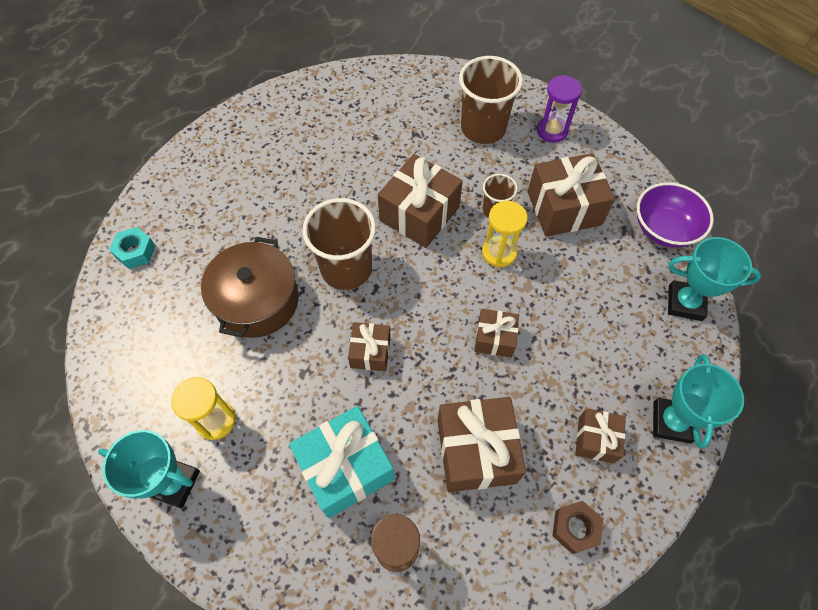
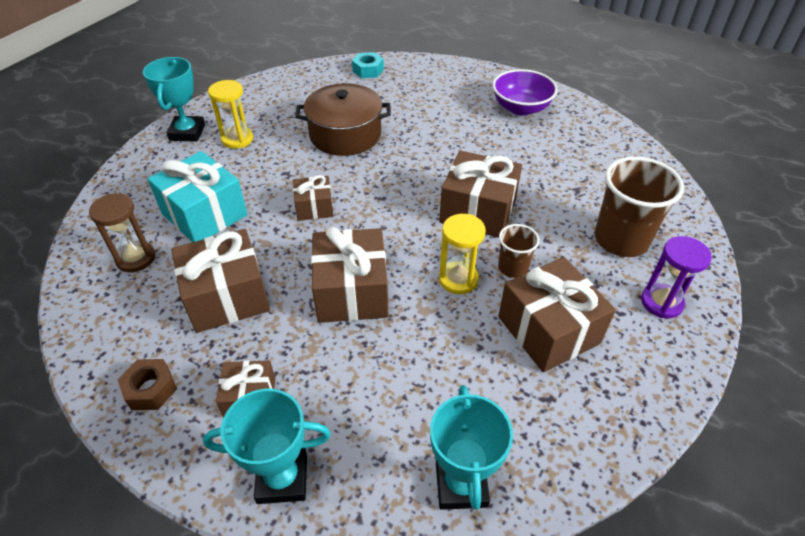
camera: 75 degrees right, 15 degrees down
brown cup [302,198,376,290] -> none
brown gift [474,309,519,358] -> brown gift [311,227,388,323], size x1.78
purple bowl [637,182,714,248] -> purple bowl moved to [493,69,558,116]

